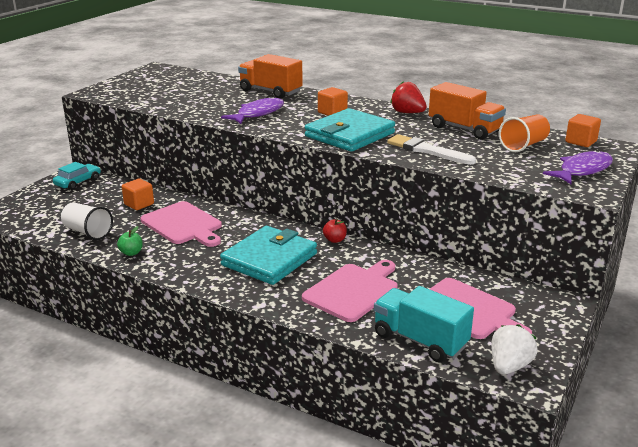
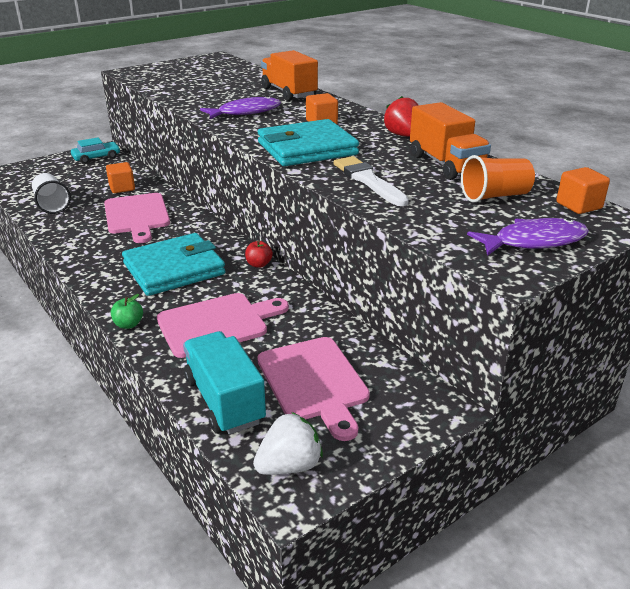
camera: 25 degrees right, 5 degrees up
green apple [117,226,143,256] -> green apple moved to [111,294,143,329]

